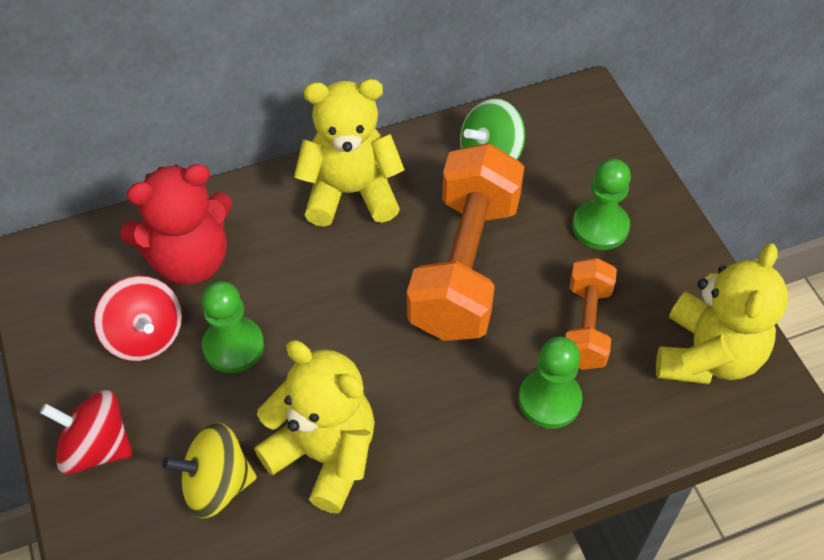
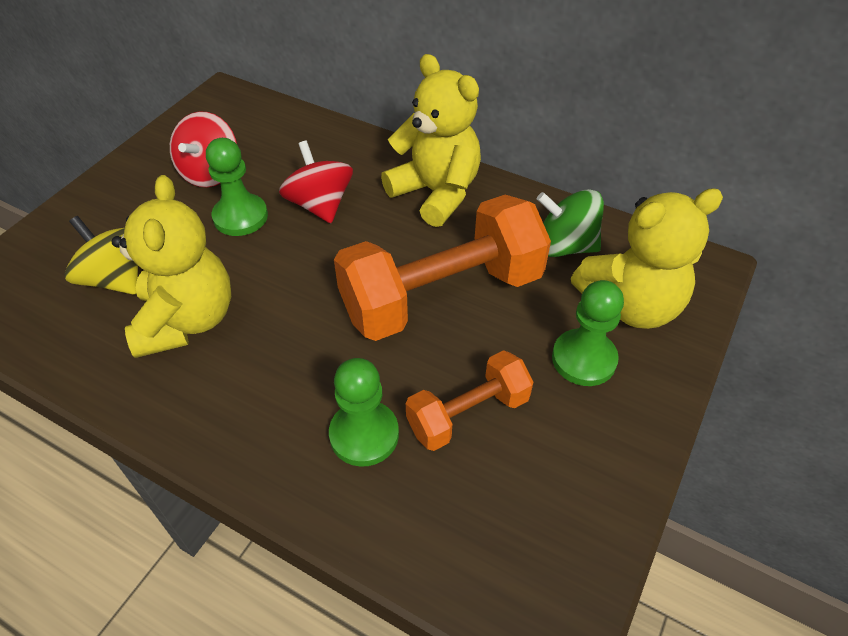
camera: 50 degrees right, 5 degrees down
red spinning top [40,390,133,475] -> red spinning top moved to [279,141,353,223]
red teddy bear [120,164,232,285] -> none
yellow teddy bear [656,243,788,384] -> yellow teddy bear moved to [571,188,723,329]

